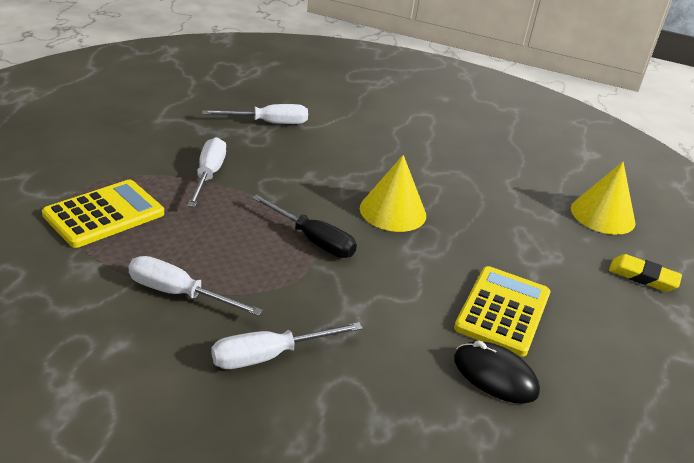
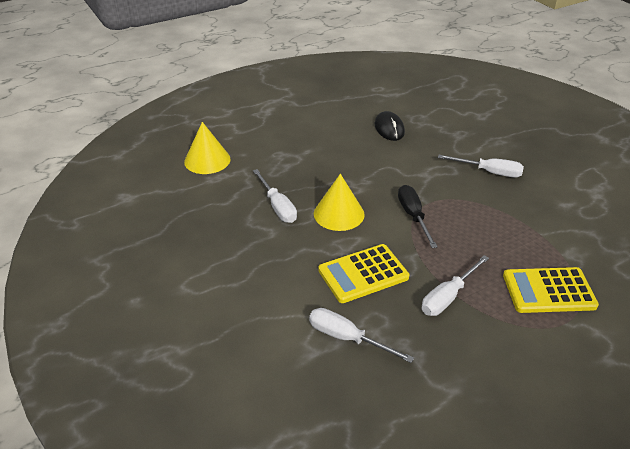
camera: 135 degrees left, 5 degrees up
white screwdriver [128,256,263,316] -> white screwdriver moved to [253,169,297,223]
yellow calculator [454,266,550,357] -> yellow calculator moved to [318,244,409,303]
yellow eraser [609,254,682,292] -> none

